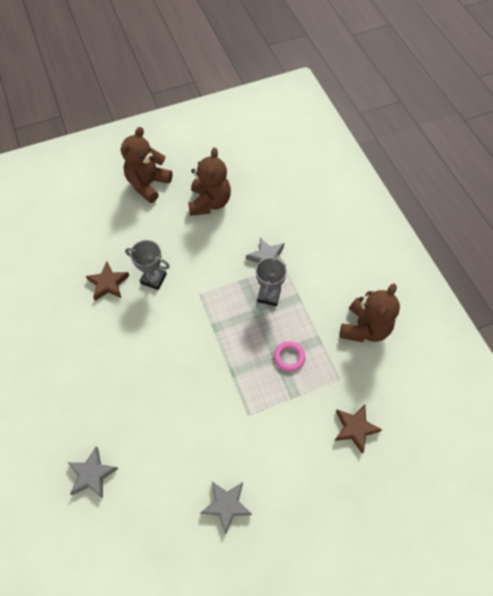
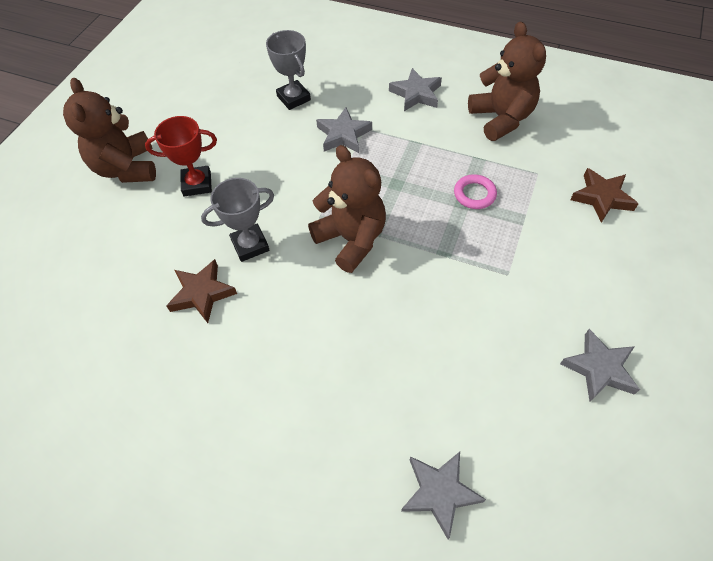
camera: 45 degrees left, 5 degrees down
brown teddy bear [188,148,231,216] -> brown teddy bear moved to [308,145,386,273]
grey trophy [256,254,287,306] -> grey trophy moved to [266,30,311,110]
none -> red trophy [145,116,217,196]
none -> grey star [389,68,442,111]

